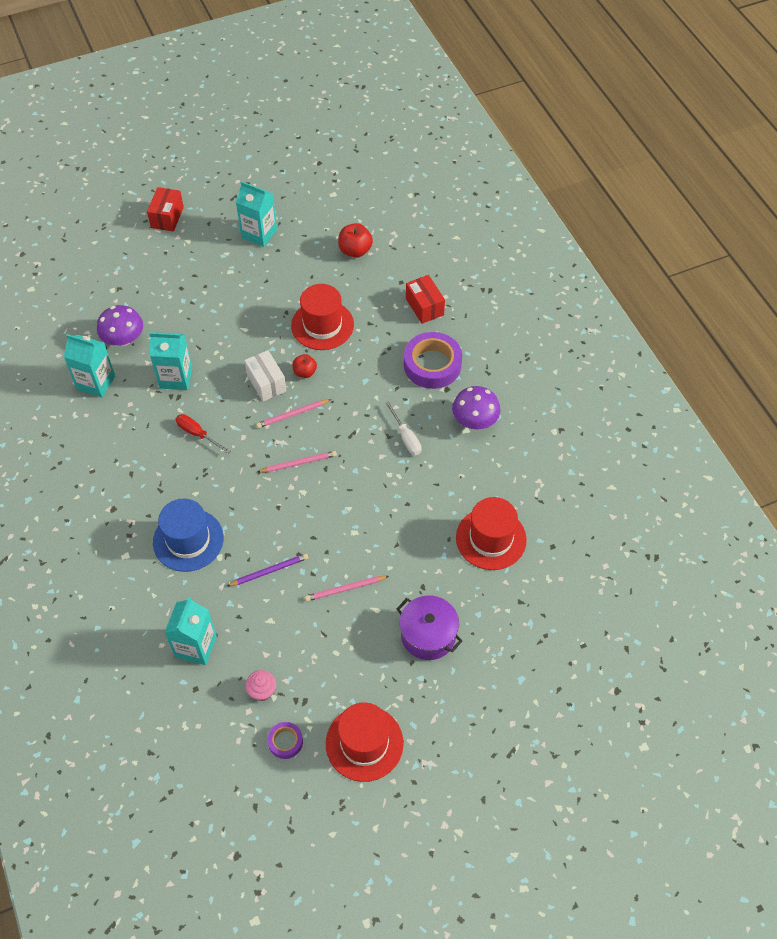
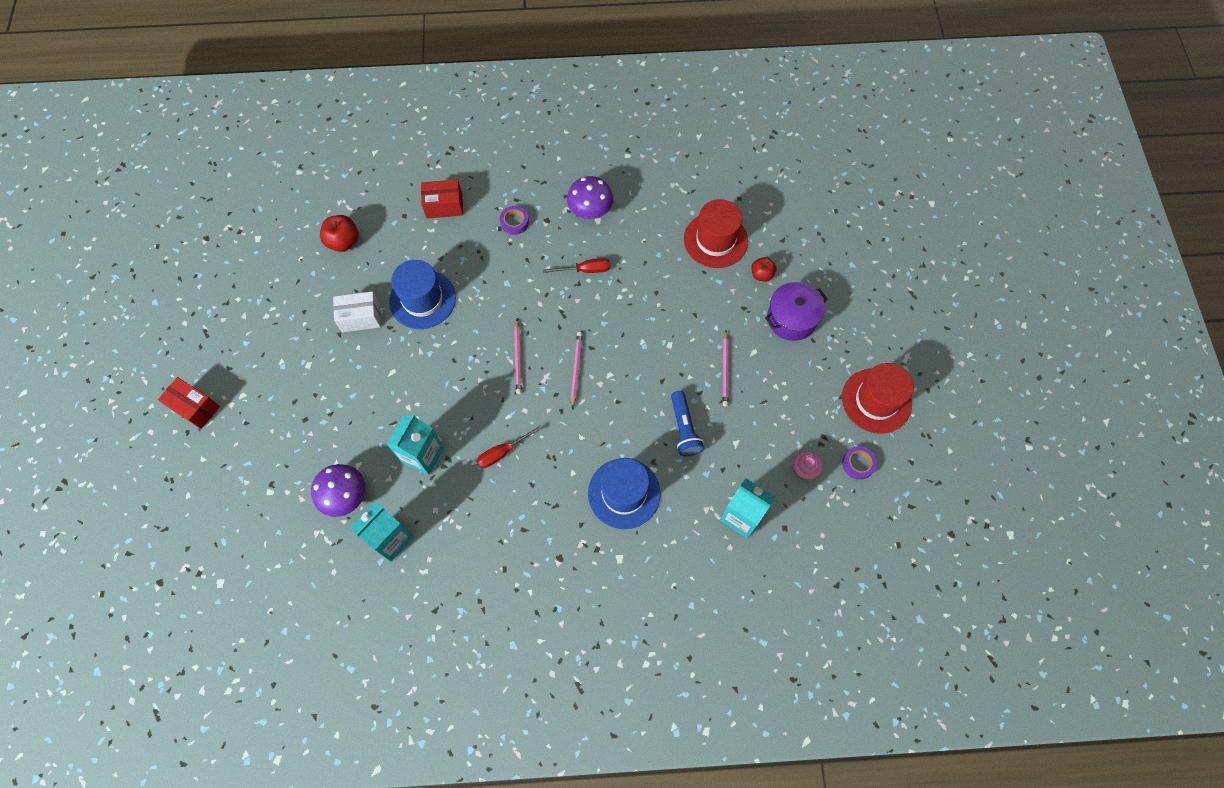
camera: 70 degrees left, 10 degrees up
purple pencil [227,553,308,586] -> blue flashlight [671,391,704,456]
turquoise carton [236,181,277,247] -> none
white box [244,350,286,401] -> white box moved to [333,291,381,332]
red hat [291,284,354,350] -> blue hat [389,260,456,329]
red apple [293,354,317,378] -> red apple moved to [751,257,777,282]
white screwdriver [386,401,422,455] -> red screwdriver [543,258,610,273]
purple tape [404,332,462,389] -> purple tape [500,206,529,235], size x0.50

